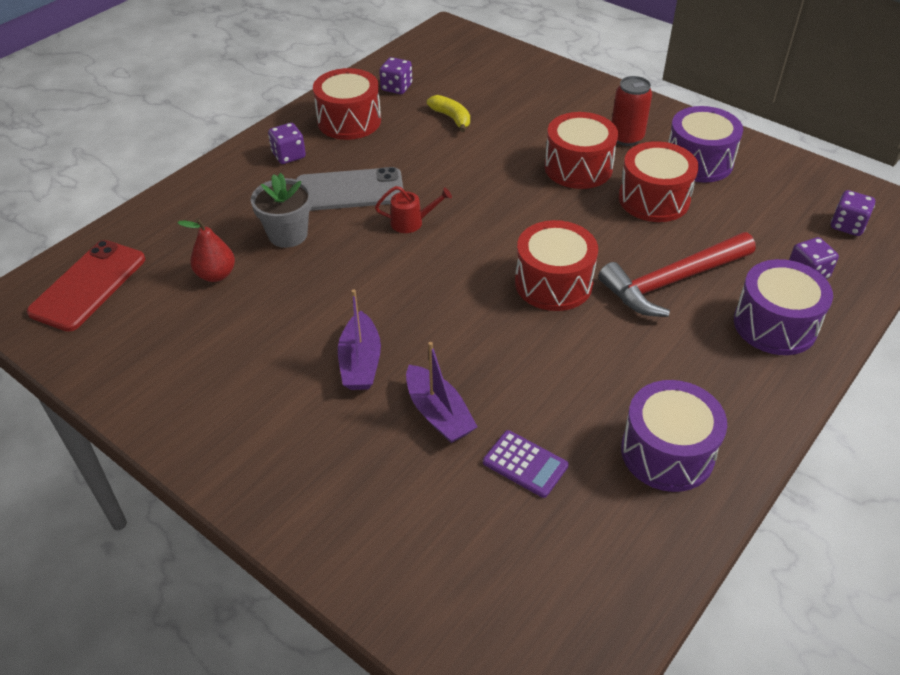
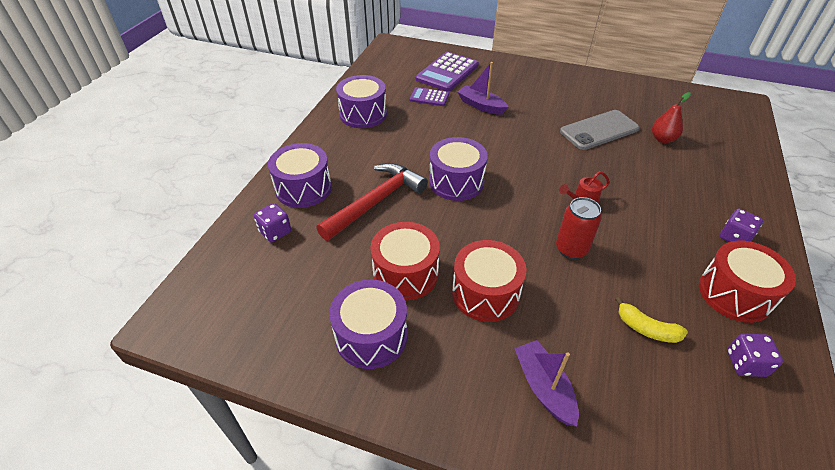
camera: 160 degrees right, 0 degrees up
red phone [27,240,145,332] -> none
grey flower pot [251,173,312,248] -> none
grey phone [296,167,403,211] -> grey phone moved to [560,110,639,150]
purple boat [338,289,381,390] -> purple boat moved to [514,340,579,427]
red drum [515,220,598,311] -> purple drum [429,137,488,201]
red can [612,76,652,146] -> red can moved to [556,197,601,259]
purple dice [831,190,875,236] -> none
none -> purple calculator [416,52,479,92]

